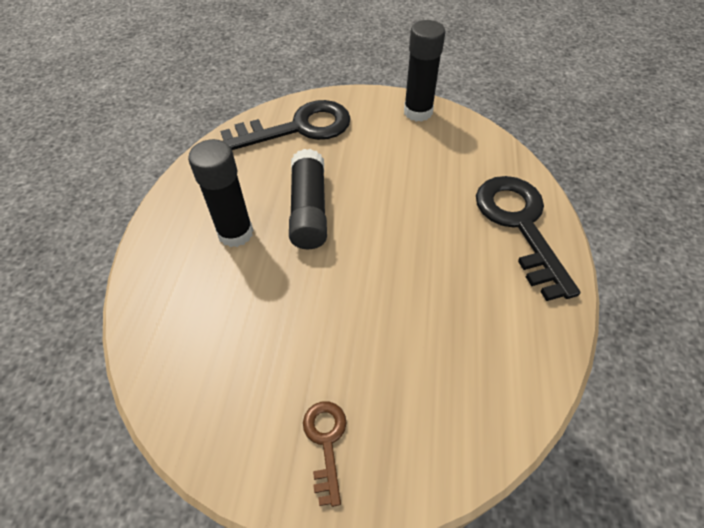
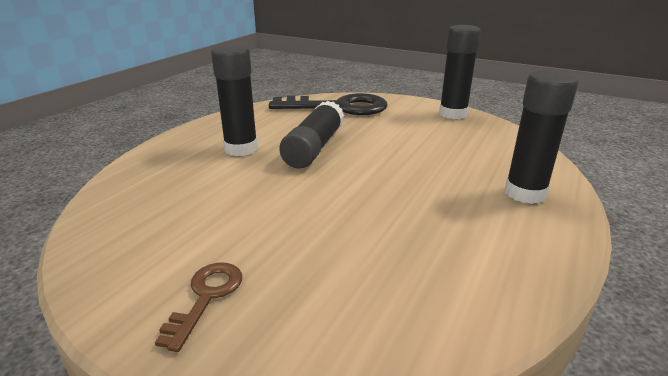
camera: 20 degrees right, 25 degrees down
black key [476,176,580,301] -> black glue stick [505,70,578,204]

